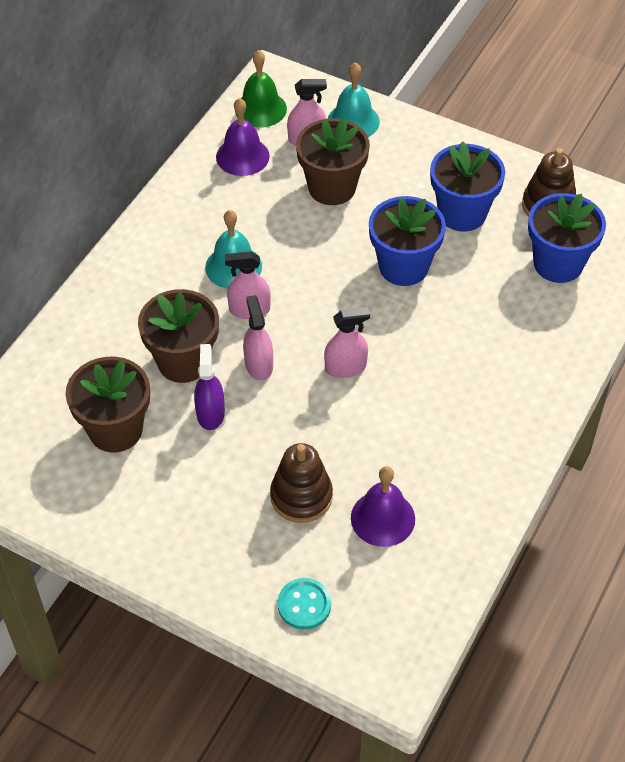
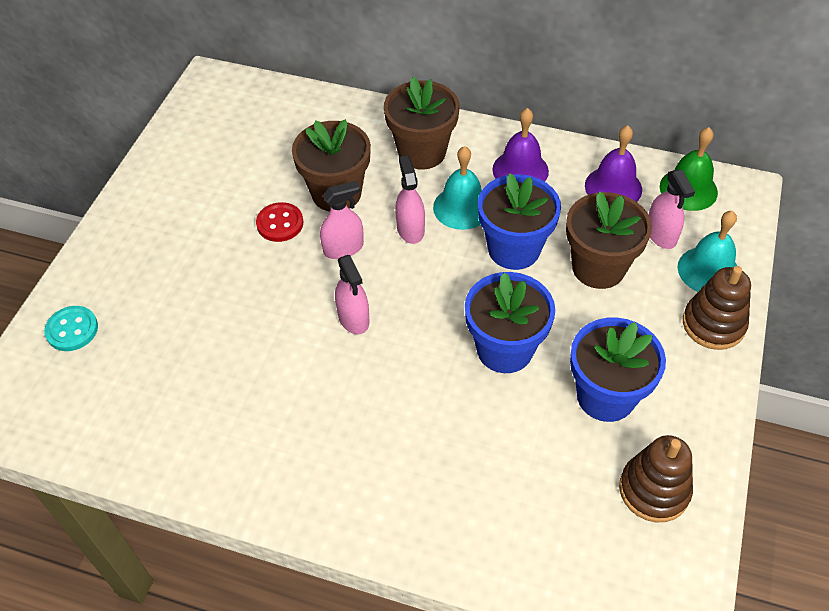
camera: 80 degrees right, 0 degrees up
brown flower pot [65,357,150,452] -> brown flower pot moved to [384,77,460,169]
purple spray bottle [194,344,225,430] -> red button [256,202,303,242]
brown stacking toy [270,443,333,523] -> brown stacking toy moved to [683,266,751,350]
purple bell [351,466,415,547] -> purple bell moved to [493,108,549,182]
blue flower pot [528,193,606,283] -> blue flower pot moved to [478,173,561,270]

